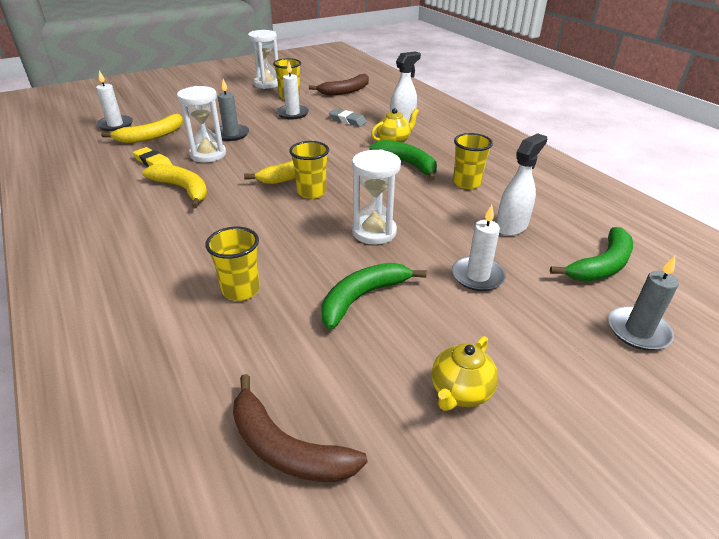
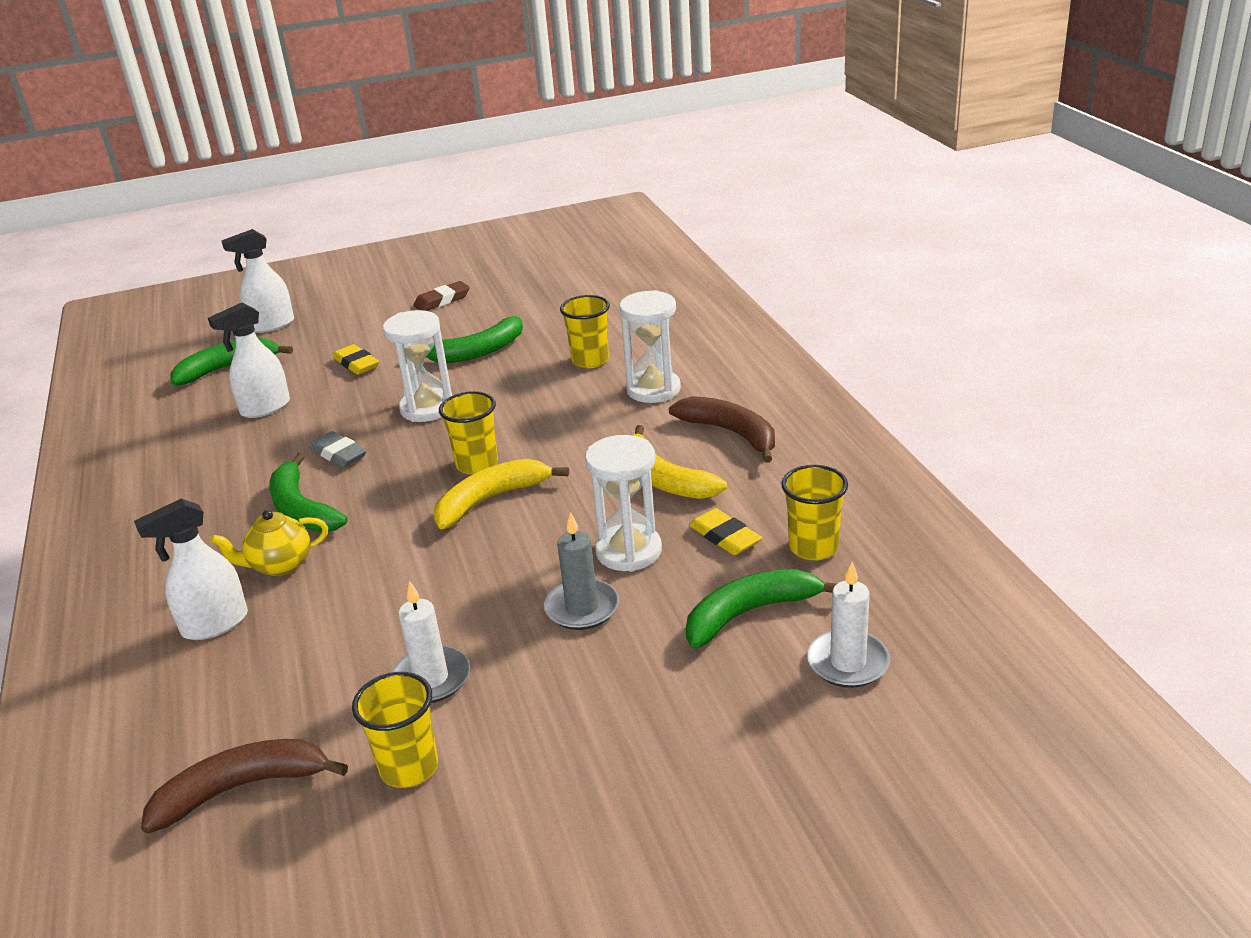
camera: 165 degrees left, 5 degrees down
yellow banana [101,114,183,143] -> green banana [686,569,836,649]
brown banana [233,374,367,482] -> brown banana moved to [669,396,775,463]
white hourglass [248,30,278,89] -> white hourglass moved to [619,290,681,403]
grey eraser [329,109,367,127] -> grey eraser moved to [309,431,367,467]
yellow teapot [432,336,498,411] -> brown eraser [413,281,470,311]
white candle [452,205,506,291] -> yellow eraser [333,344,379,375]
yellow cup [453,133,493,189] -> yellow cup moved to [781,465,848,561]
grey candle [608,256,679,350] -> white spray bottle [221,229,294,333]

